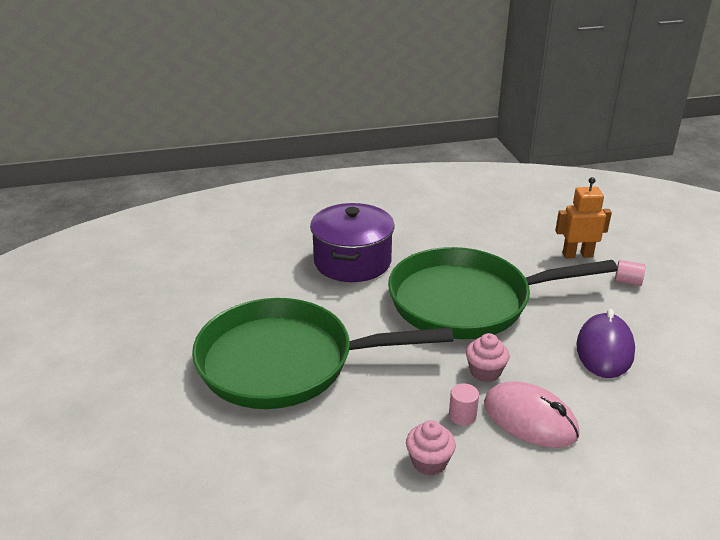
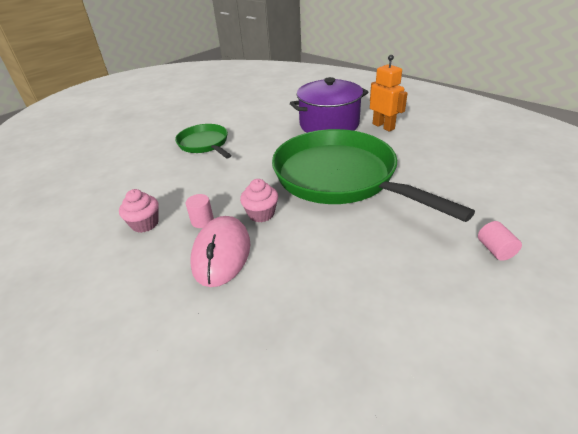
camera: 60 degrees right, 5 degrees up
green pan [192,298,453,409] -> green pan [175,124,232,158], size x0.51
orange robot [555,177,612,258] -> orange robot moved to [370,55,408,132]
purple mouse [576,309,635,378] -> none

